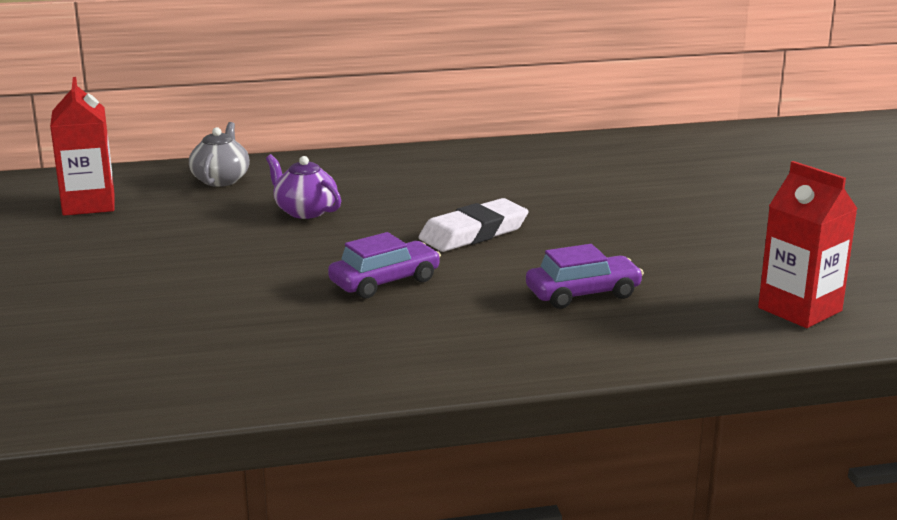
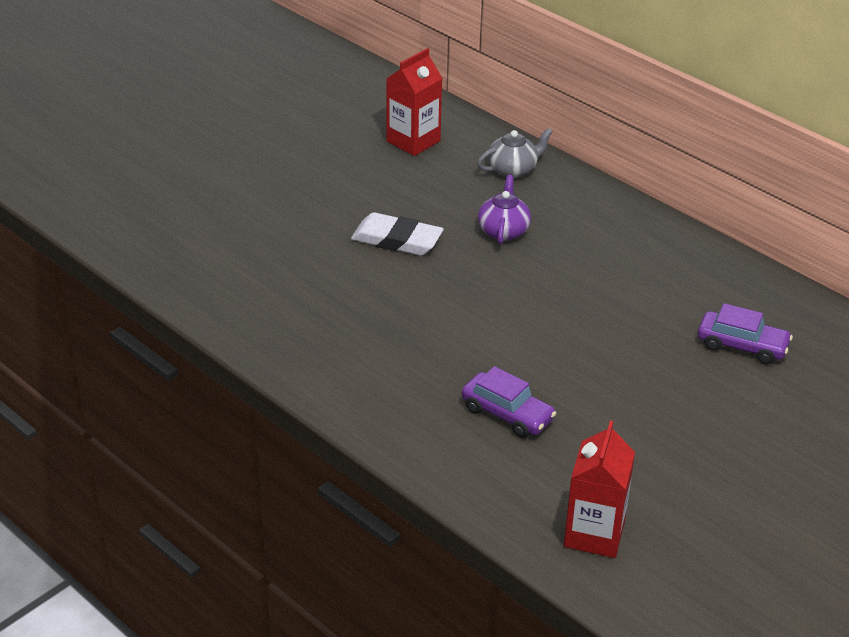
camera: 55 degrees right, 15 degrees up
purple car [328,232,441,299] -> purple car moved to [698,303,793,365]
white eraser [419,198,528,252] -> white eraser moved to [351,212,444,256]

